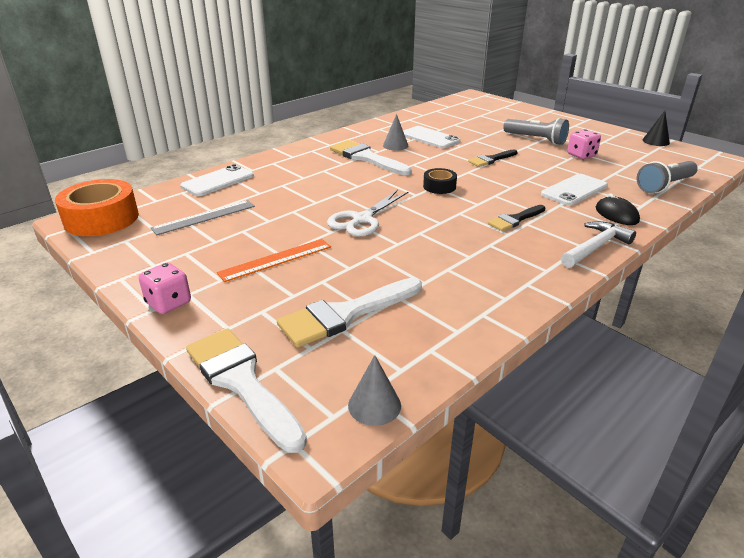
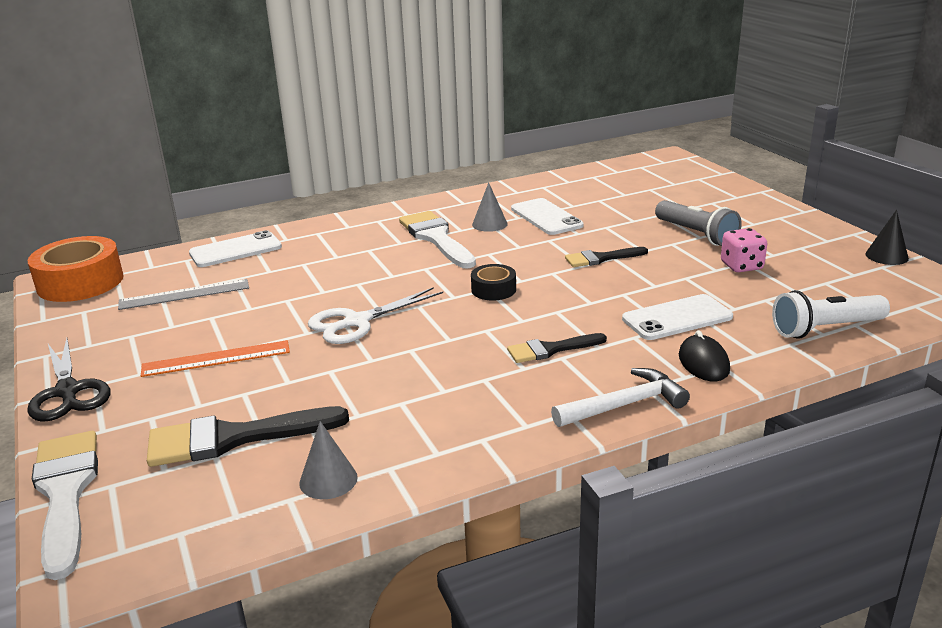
camera: 20 degrees right, 5 degrees down
pink dice [139,263,191,314] -> black scissors [27,338,110,422]
white brush [277,278,422,348] -> black brush [147,406,349,467]
grey cone [348,355,401,426] -> grey cone moved to [299,421,358,499]
grey flashlight [637,161,698,193] -> white flashlight [772,290,890,339]

